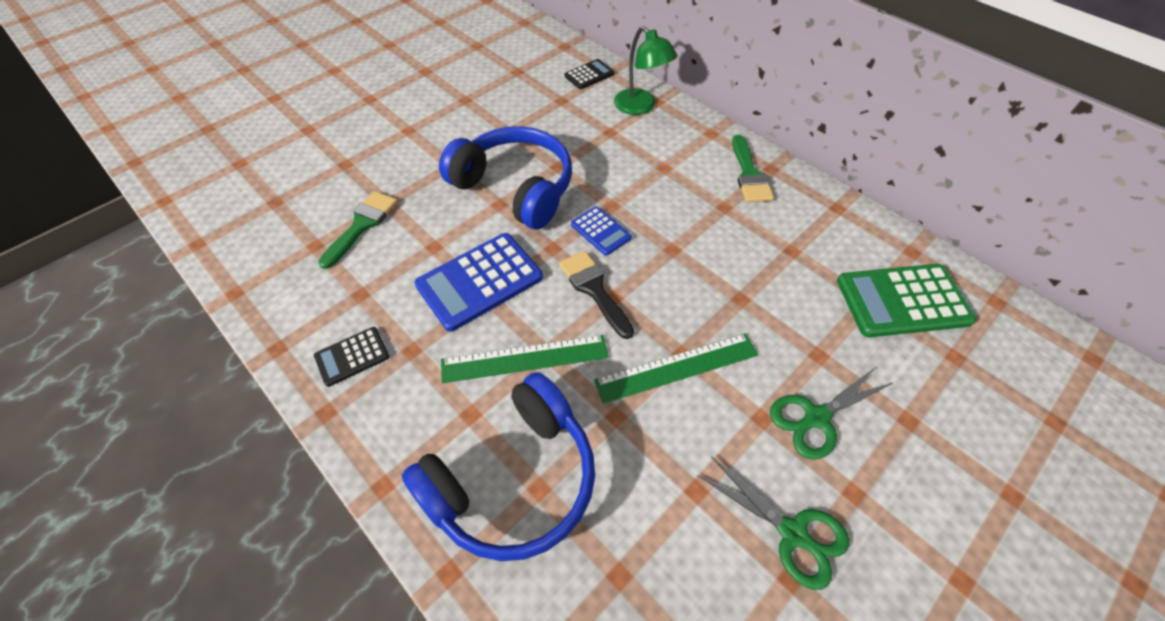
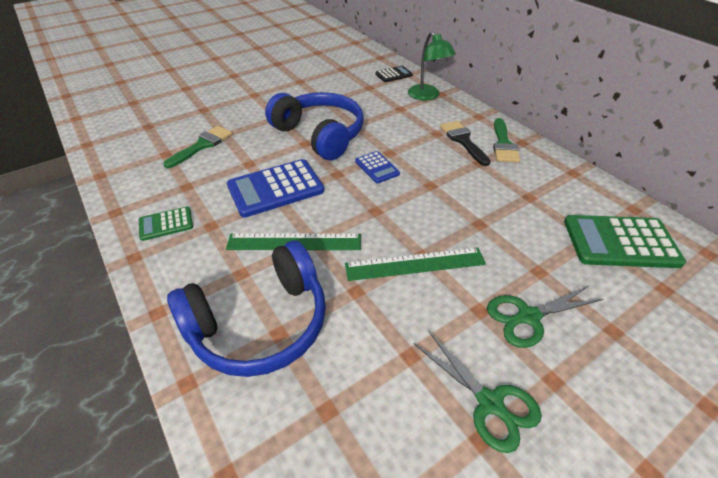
camera: 10 degrees right, 10 degrees down
black calculator [314,327,389,387] -> green calculator [139,207,193,241]
black brush [559,251,634,339] -> black brush moved to [440,121,490,166]

